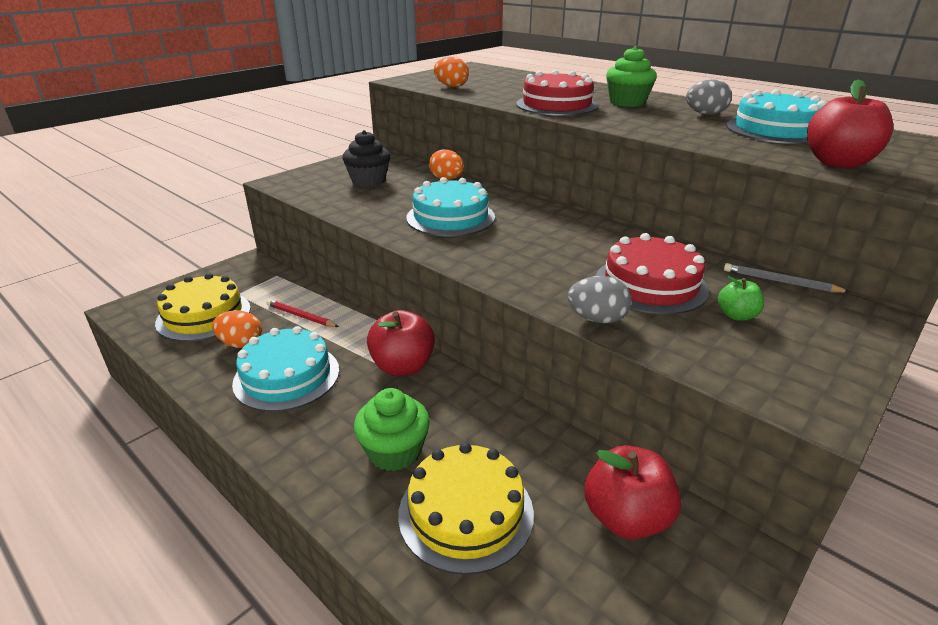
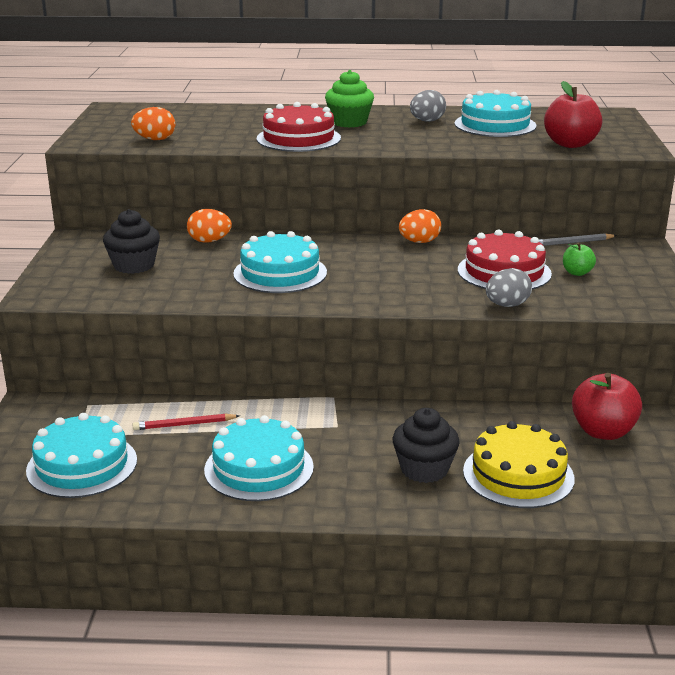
camera: 40 degrees left, 5 degrees down
yellow cake [155,273,251,341] -> turquoise cake [26,413,137,498]
orange egg [212,310,262,348] -> orange egg moved to [399,209,441,243]
green cupcake [354,388,430,471] -> black cupcake [392,408,460,483]
red apple [367,310,435,376] -> none

